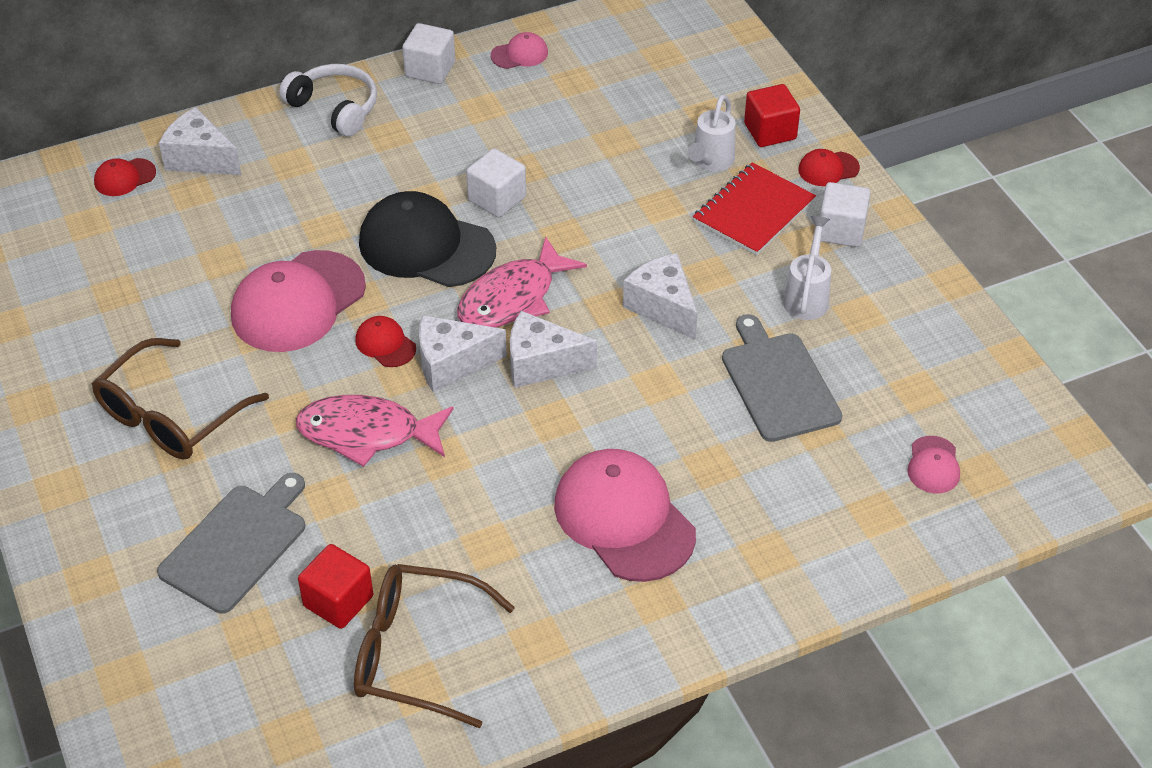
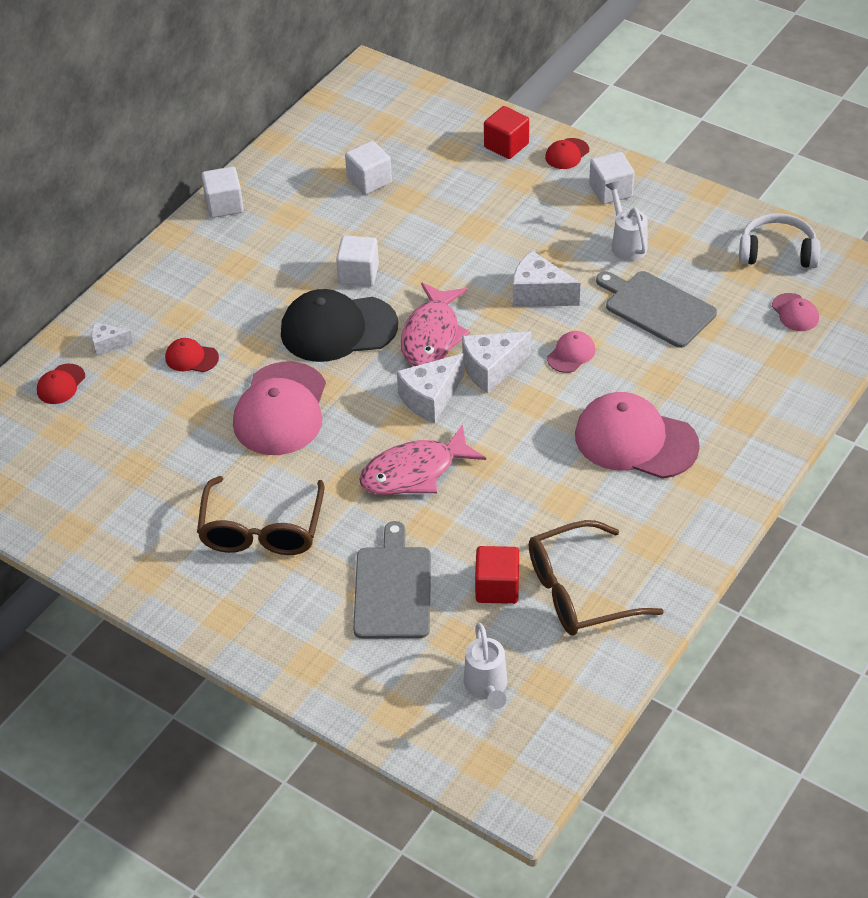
camera: 30 degrees left, 0 degrees up
white cheese [159,107,241,175] -> white cheese [91,322,133,356], size x0.57
white headphones [279,64,377,137] -> white headphones moved to [739,213,820,268]
red cap [355,316,416,367] -> red cap moved to [165,338,219,372]
pink cap [491,32,548,69] -> pink cap moved to [547,331,595,373]
white watering can [687,95,735,171] -> white watering can moved to [464,623,507,709]
red notebook [693,162,816,256] -> none
none -> white cube [345,141,392,195]

